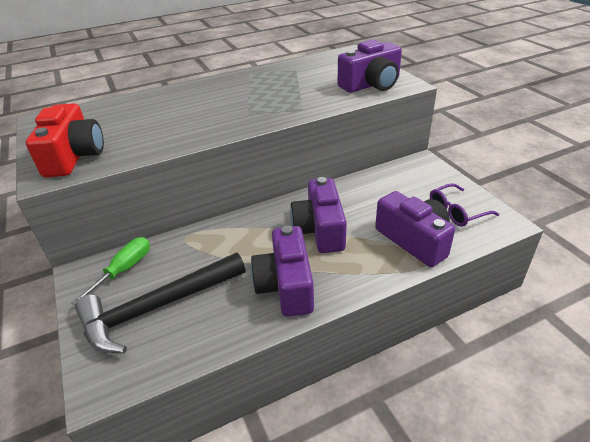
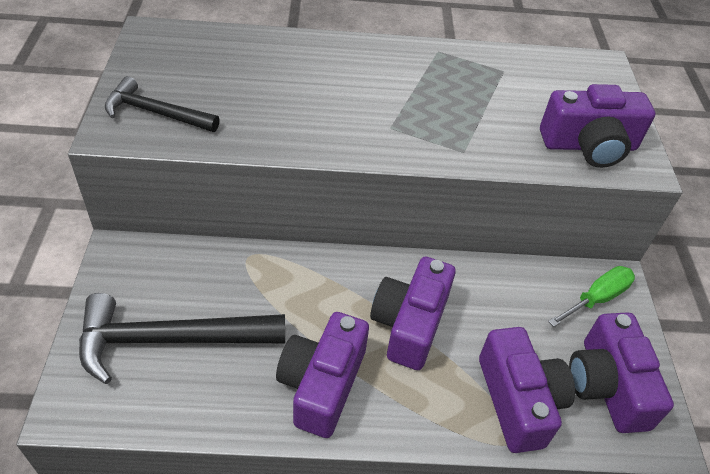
camera: 20 degrees right, 10 degrees up
red camera [25,103,104,177] -> black hammer [105,76,220,132]
green screwdriver [72,237,150,305] -> green screwdriver moved to [548,266,635,327]
purple glasses [430,183,499,227] -> purple camera [569,312,674,433]

